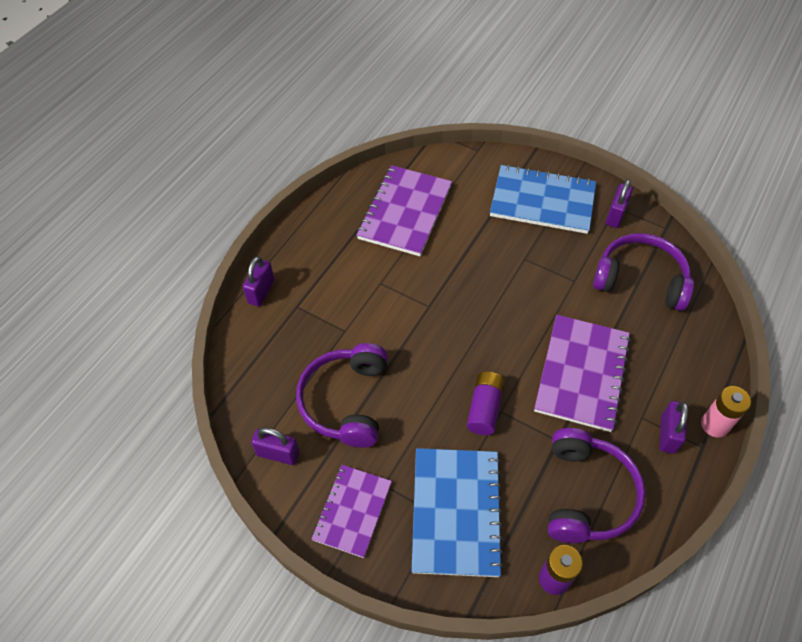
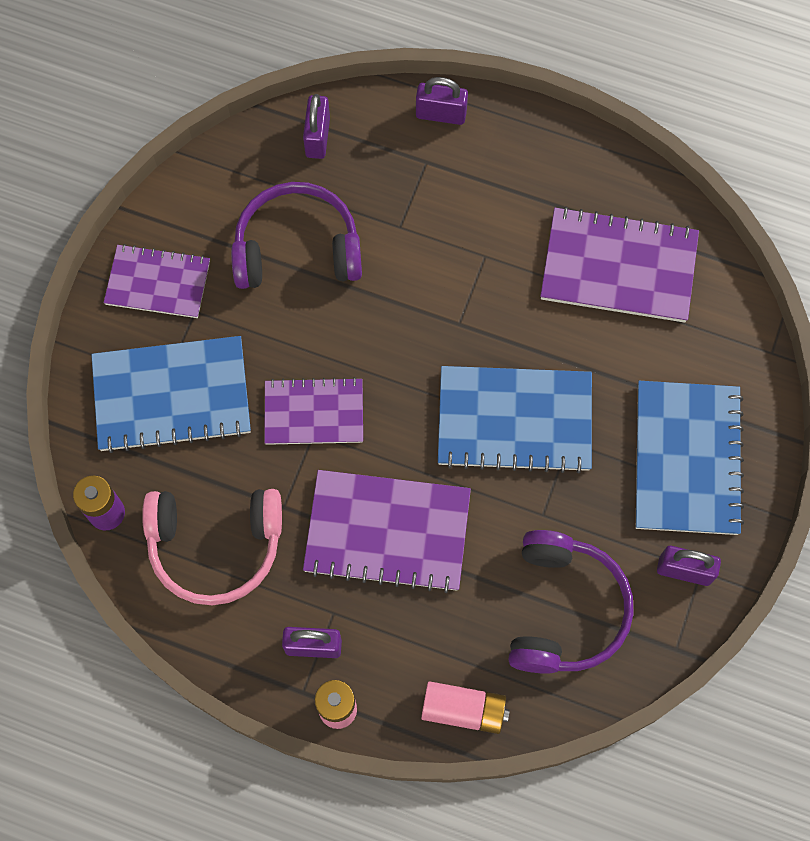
camera: 80 degrees right, 15 degrees up
purple padlock [251,427,300,465] -> purple padlock moved to [303,94,330,159]
purple battery [467,372,504,435] -> purple notebook [264,377,363,445]
purple headphones [548,428,646,543] -> pink headphones [142,489,282,605]
none -> pink battery [421,681,510,734]
none -> blue notebook [438,366,592,473]

